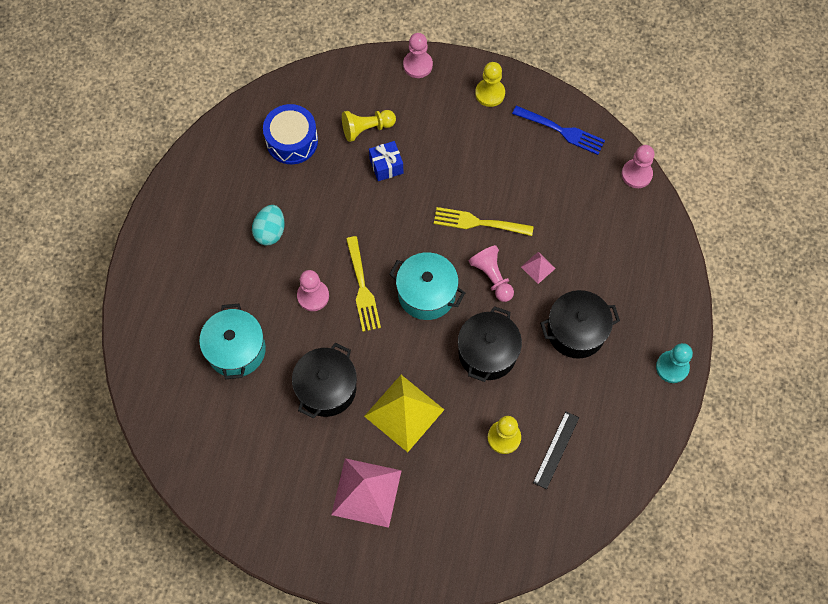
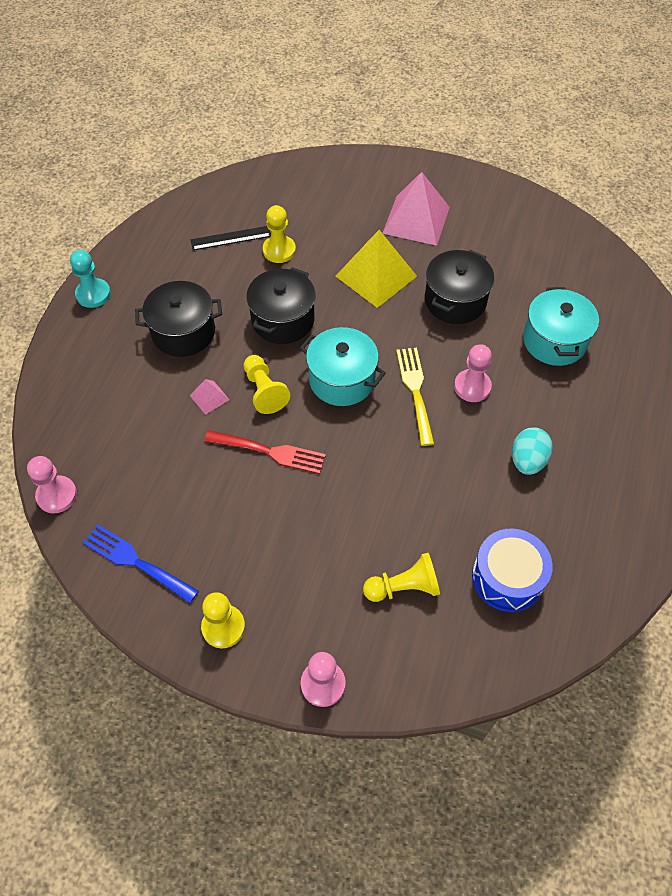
camera: 175 degrees left, 10 degrees down
blue gift [369,141,403,181] -> none
yellow fork [434,207,534,236] -> red fork [204,430,326,474]
pink pawn [469,245,514,302] -> yellow pawn [244,355,290,414]
black ruler [533,412,579,489] -> black ruler turned 45 degrees clockwise [191,226,271,250]

